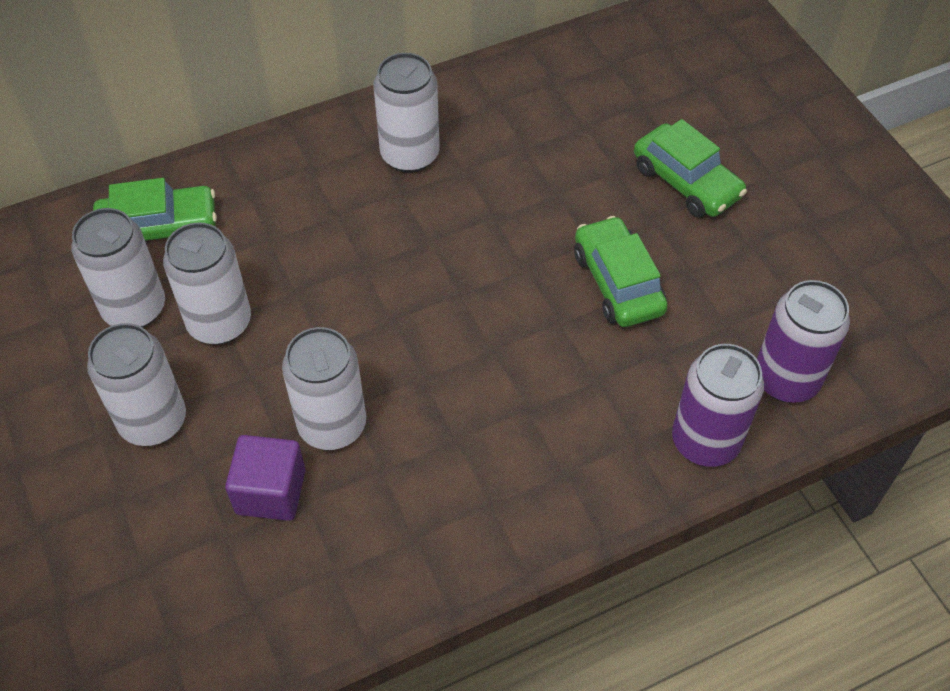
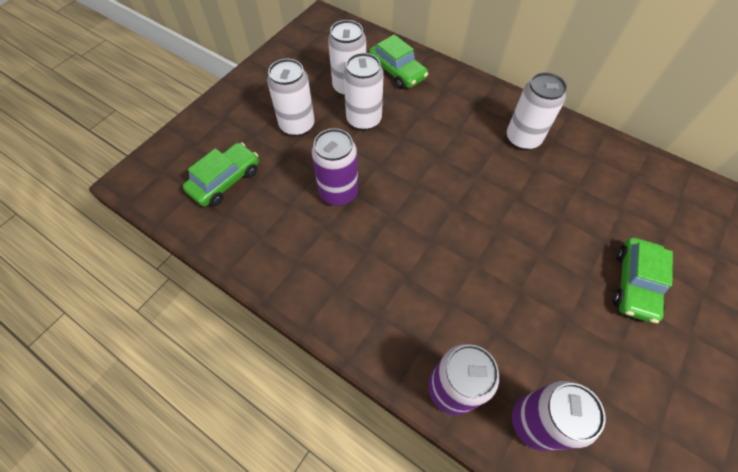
camera: 60 degrees right, 5 degrees up
purple cube [225,435,305,521] -> none
white can [282,327,366,450] -> purple can [312,128,358,206]
green car [574,216,668,327] -> green car moved to [183,142,259,206]

